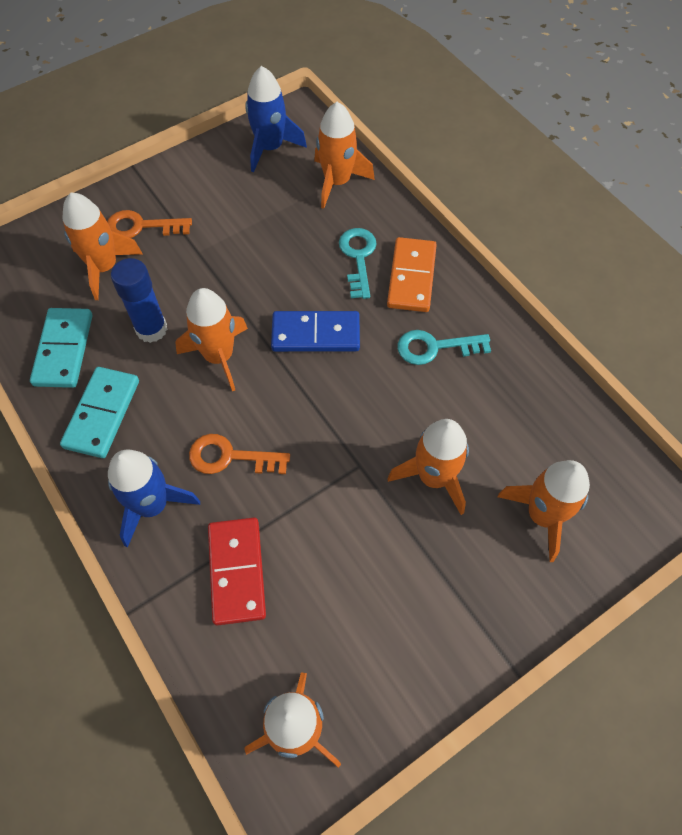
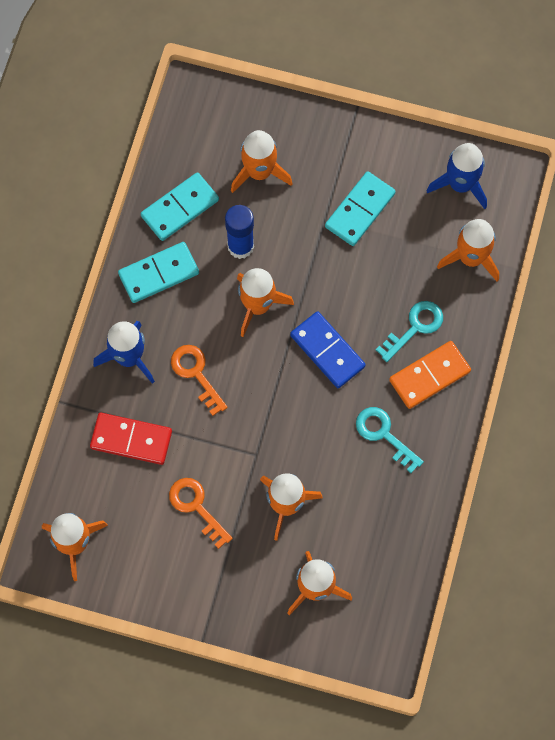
camera: 50 degrees right, 10 degrees up
orange key [107,210,192,238] -> orange key moved to [169,478,233,549]
red domino [208,518,266,626] -> red domino turned 60 degrees clockwise [90,413,172,465]
none -> turquoise domino [325,171,396,246]

